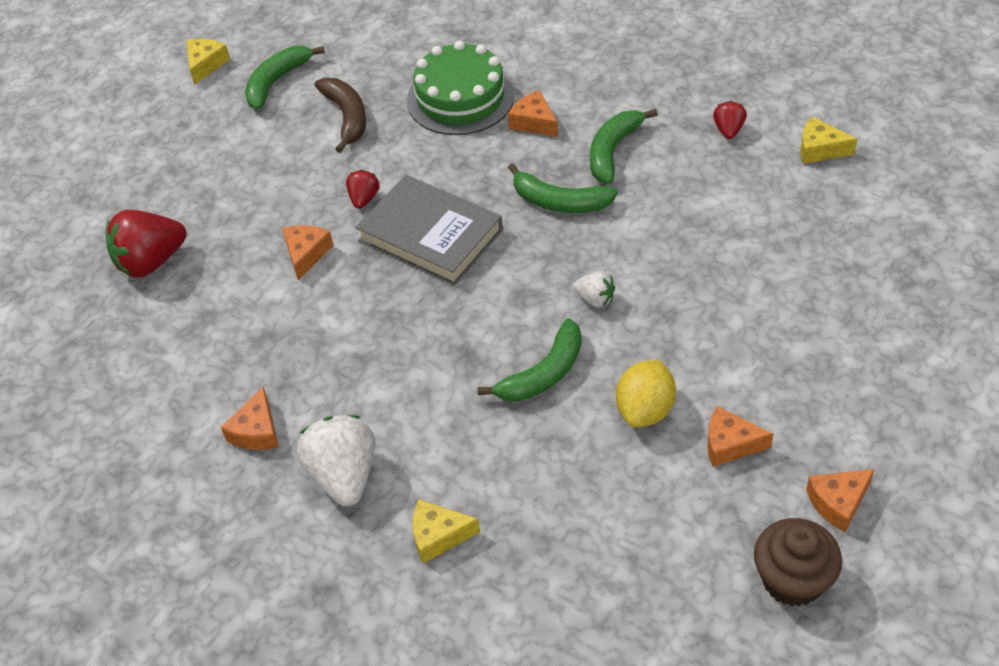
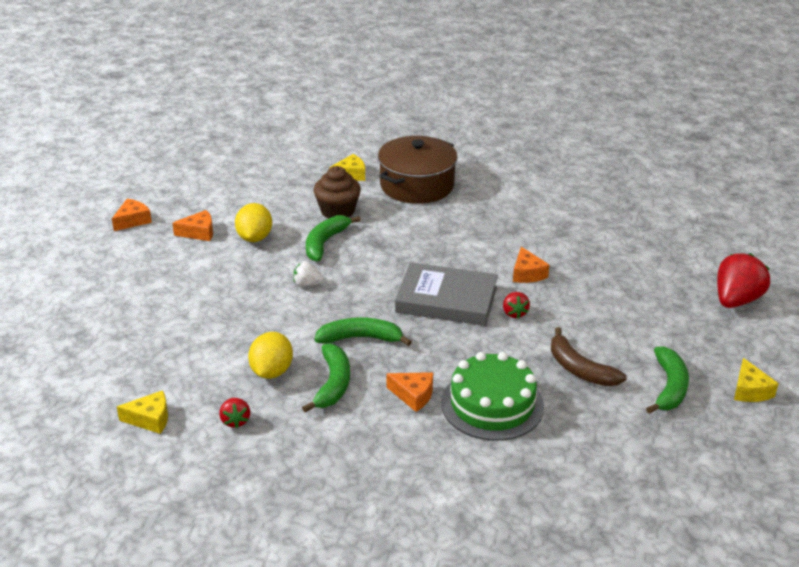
camera: 155 degrees right, 15 degrees down
red strawberry [106,210,187,278] -> red strawberry moved to [717,253,770,308]
orange cheese [221,387,278,450] -> none
white strawberry [297,415,375,506] -> brown pot [378,136,457,204]
brown cupcake [754,518,842,607] -> brown cupcake moved to [313,166,361,219]
none -> yellow lemon [248,332,293,379]

